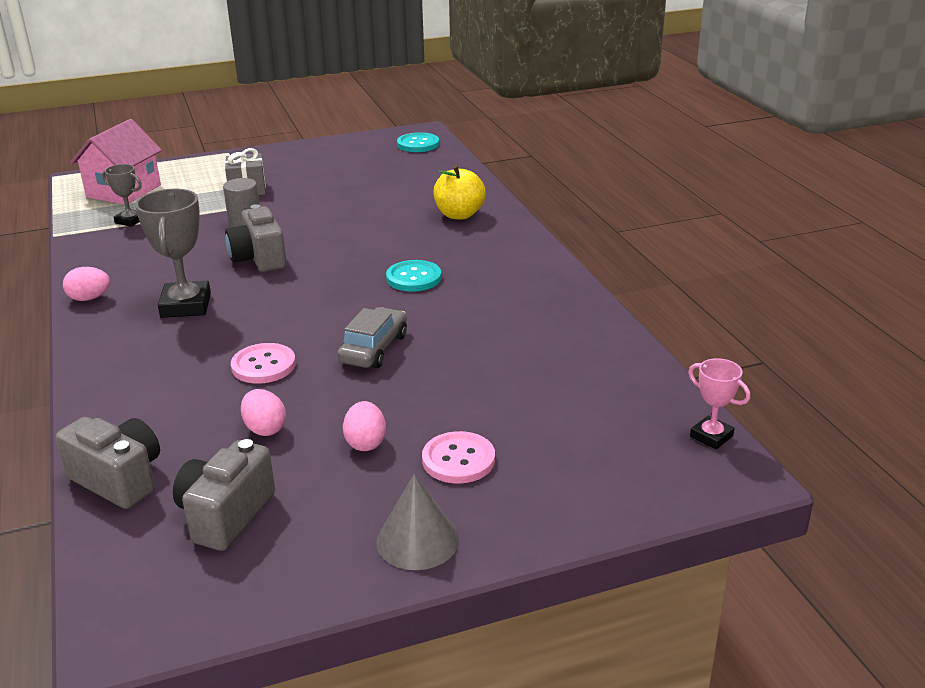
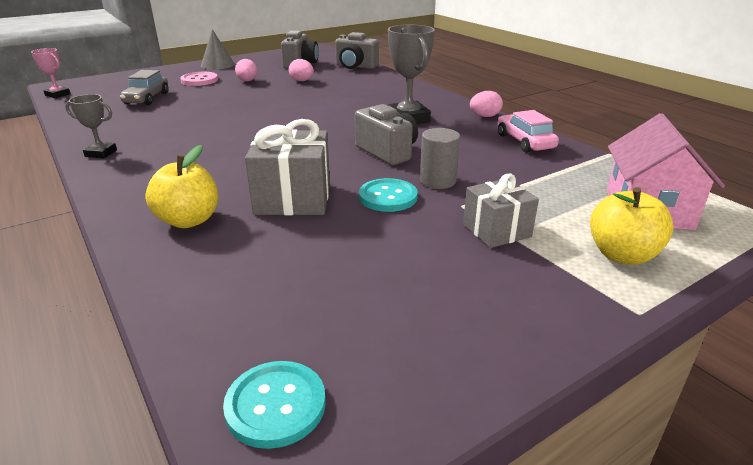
camera: 165 degrees right, 0 degrees up
grey trophy [102,164,142,227] -> grey trophy moved to [65,94,117,158]
pink button [231,343,296,384] -> none
grey car [337,307,407,368] -> grey car moved to [120,70,169,105]
turquoise button [386,260,441,292] -> turquoise button moved to [359,178,418,212]
none -> grey gift [245,119,330,215]
none -> pink car [498,110,559,153]
none -> yellow apple [590,187,674,265]

